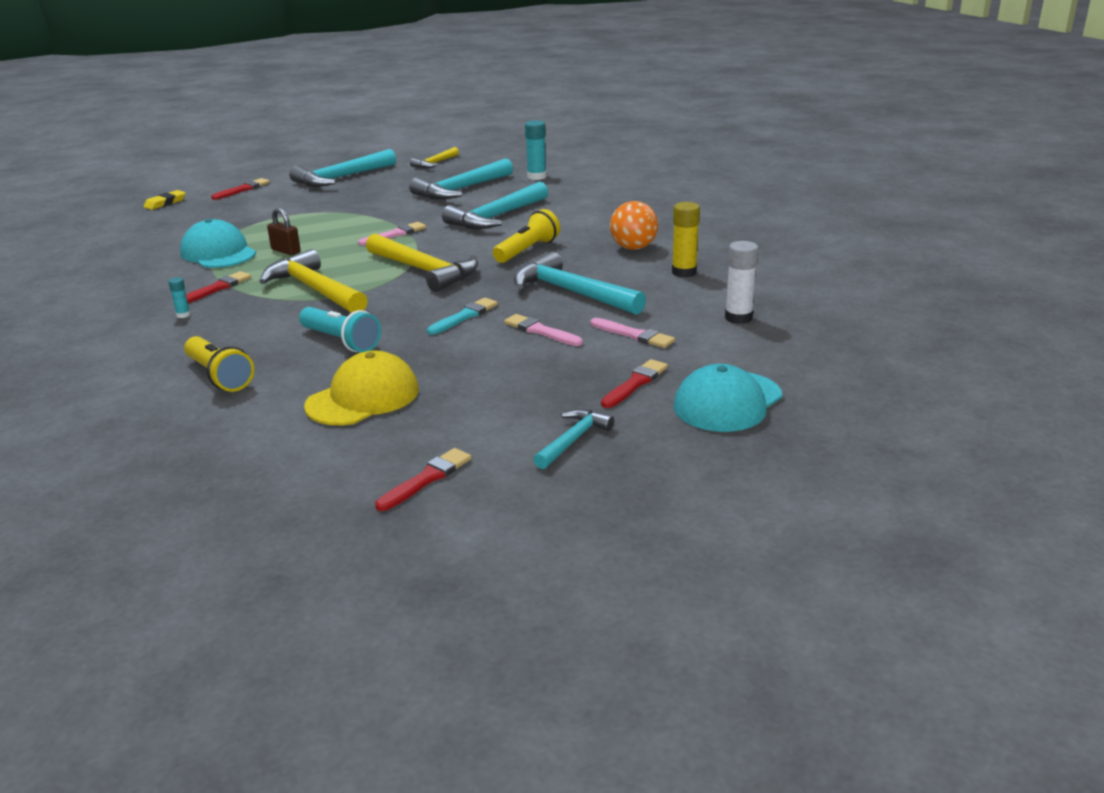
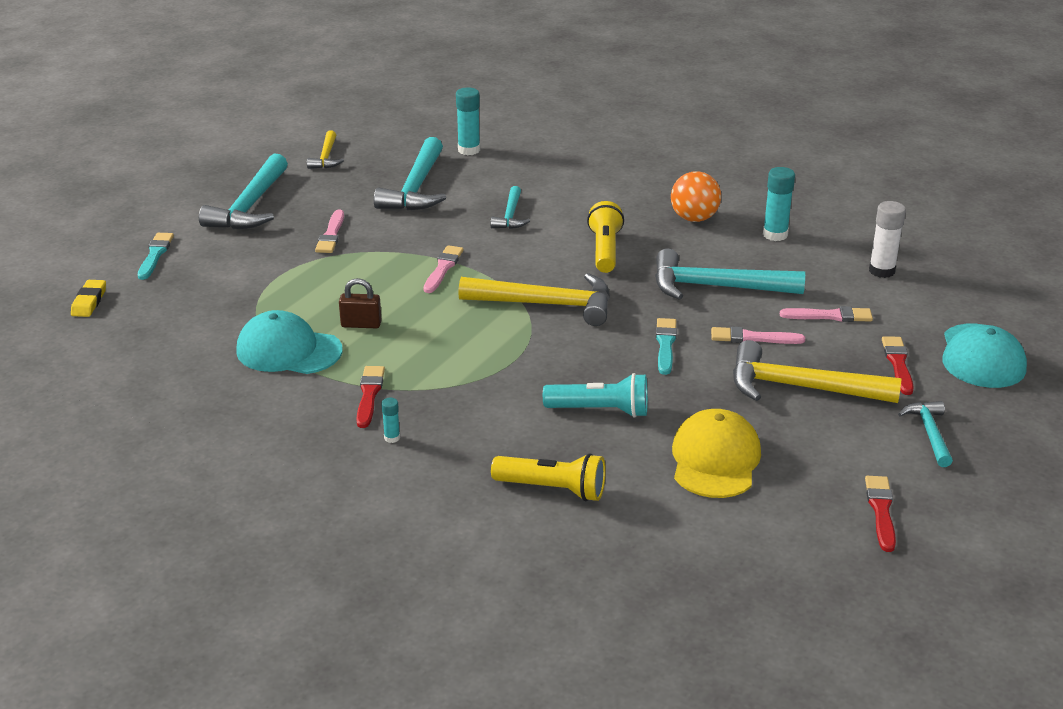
camera: 35 degrees left, 5 degrees up
red brush [211,178,270,200] -> turquoise brush [138,233,174,280]
yellow hammer [259,249,368,313] -> yellow hammer moved to [733,340,902,403]
turquoise hammer [442,182,548,229] -> turquoise hammer [490,186,530,229], size x0.55
yellow glue stick [672,202,700,278] -> turquoise glue stick [763,167,795,241]
none -> pink brush [315,209,344,253]

